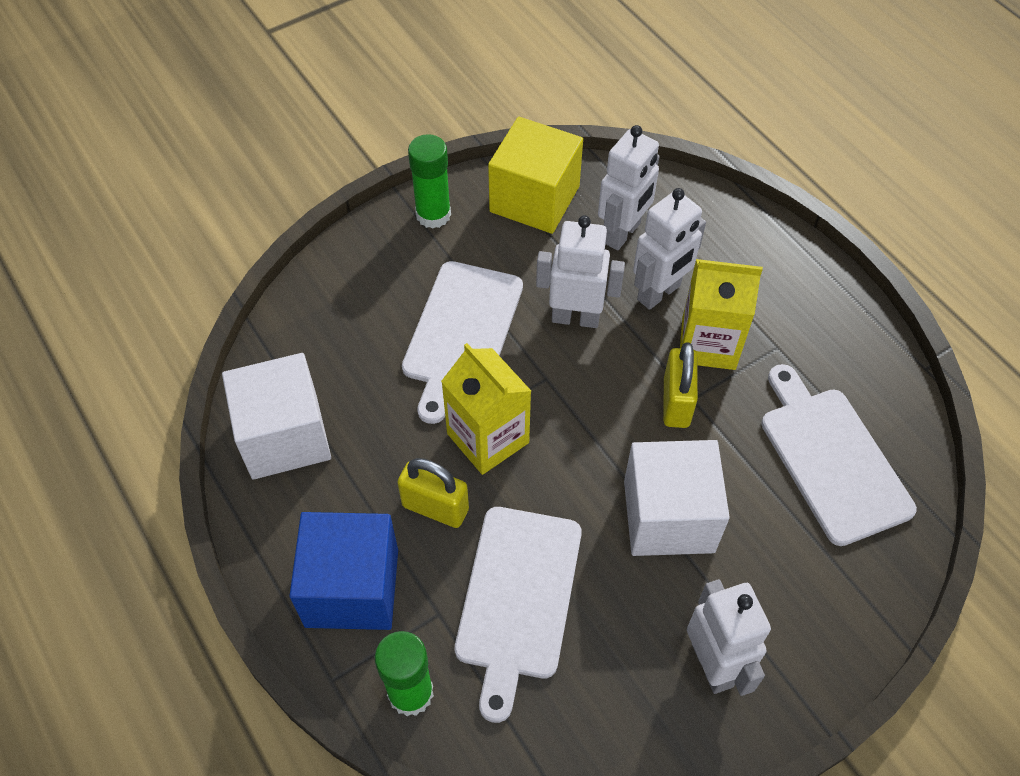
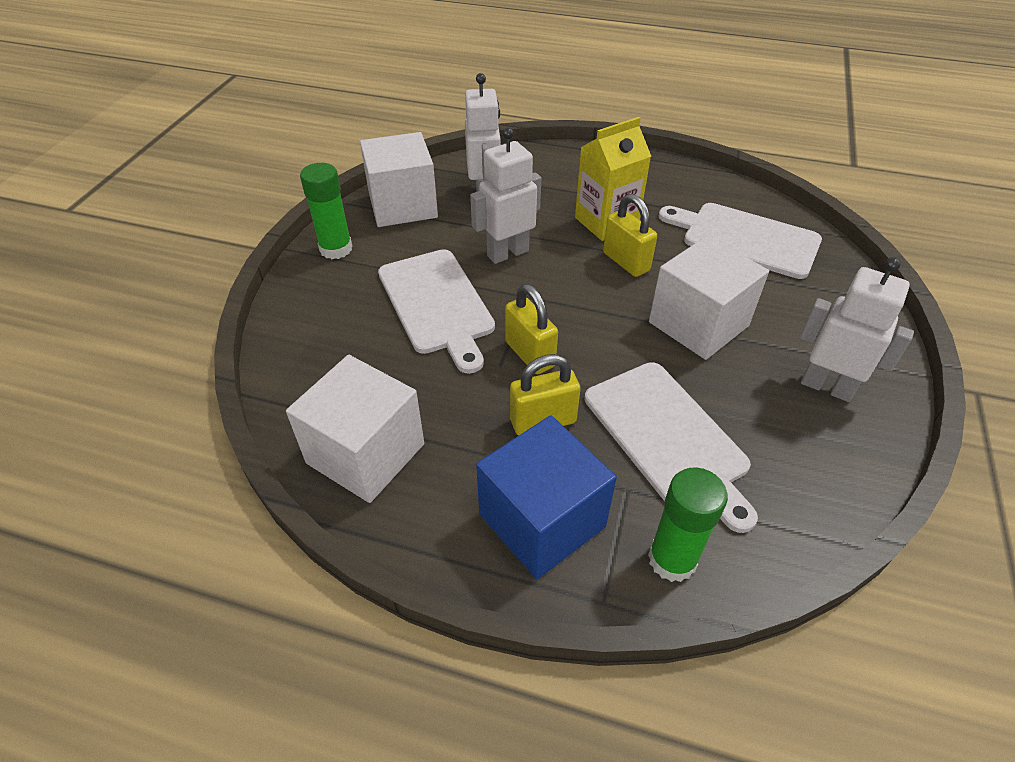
camera: 40 degrees left, 10 degrees down
yellow carton [441,343,531,475] -> yellow padlock [505,284,558,374]
yellow cube [488,117,583,234] -> white cube [360,132,438,227]
white robot [633,188,706,310] -> none

